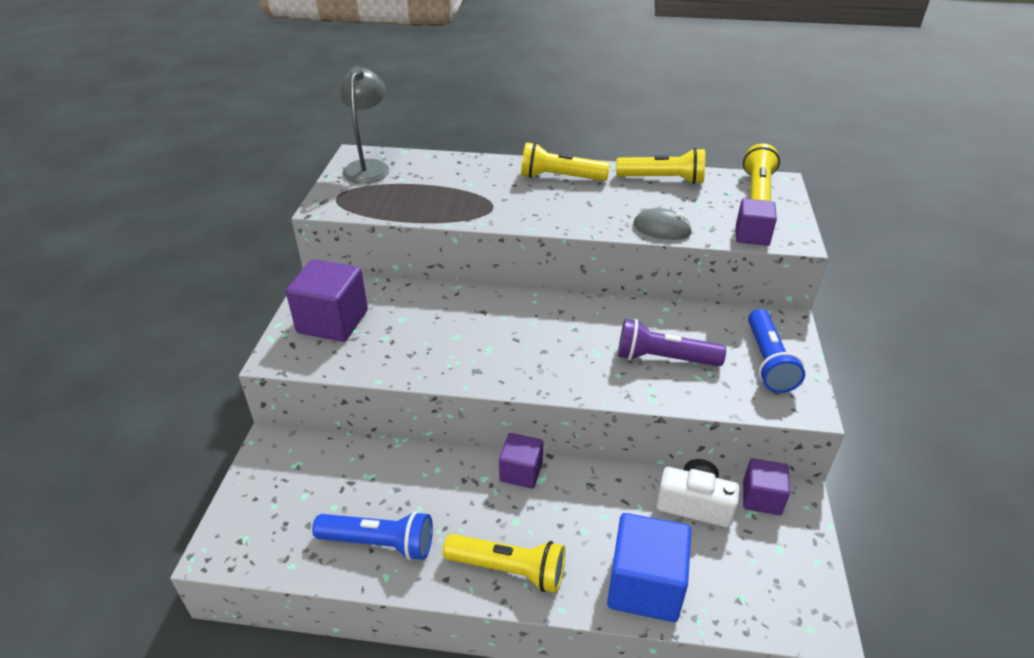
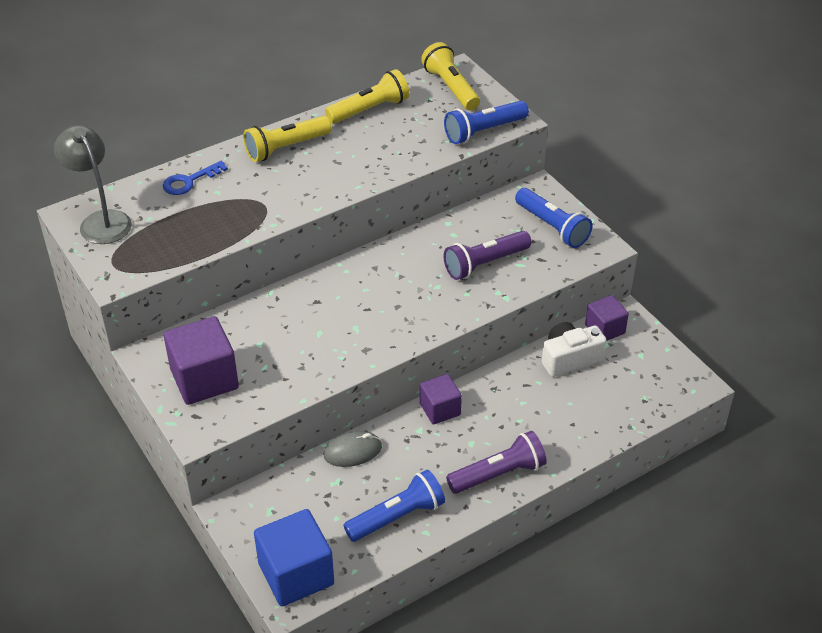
camera: 40 degrees left, 5 degrees up
yellow flashlight [443,534,565,593] -> purple flashlight [446,431,547,494]
blue cube [607,513,691,622] -> blue cube moved to [254,509,334,606]
grey mouse [633,208,692,240] -> grey mouse moved to [324,431,382,467]
purple cube [736,198,777,246] -> blue flashlight [444,101,529,144]
none -> blue key [163,161,228,195]

